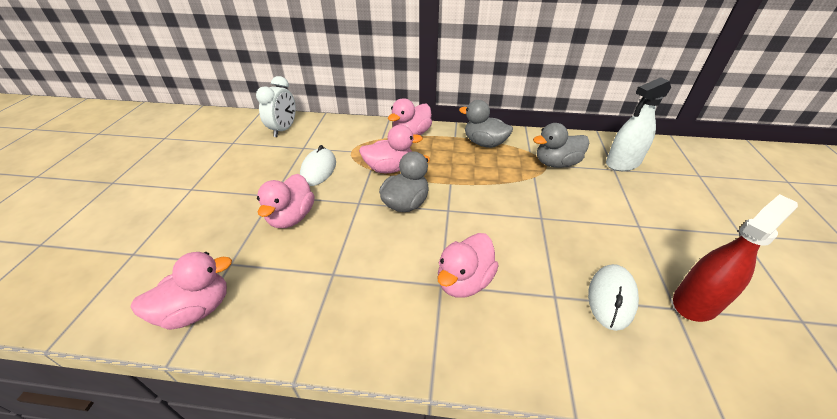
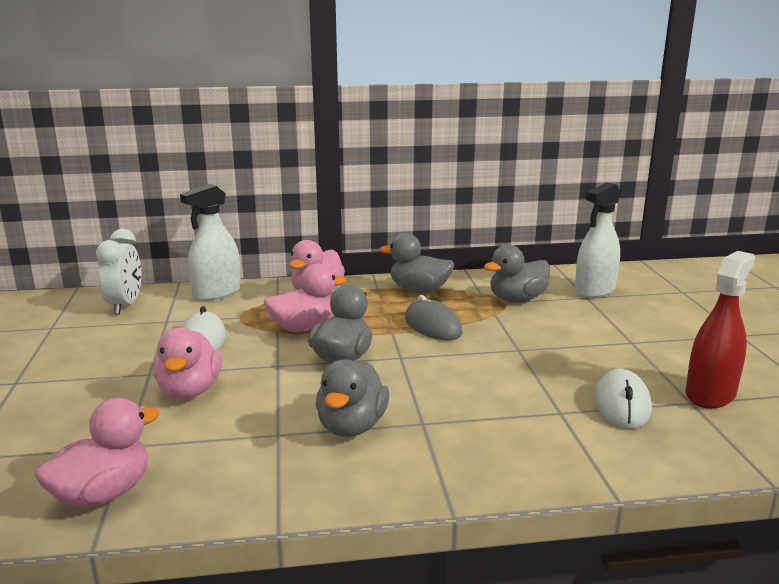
camera: 15 degrees left, 20 degrees down
pink duck [437,233,499,298] -> none
none -> white spray bottle [180,184,241,301]
none -> grey duck [316,359,389,437]
none -> grey mouse [405,295,462,340]

